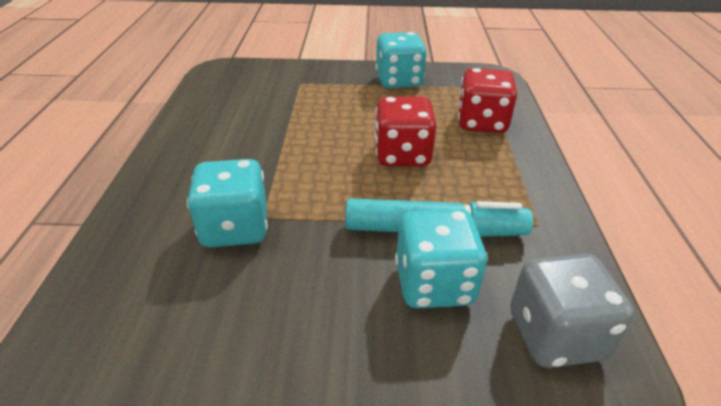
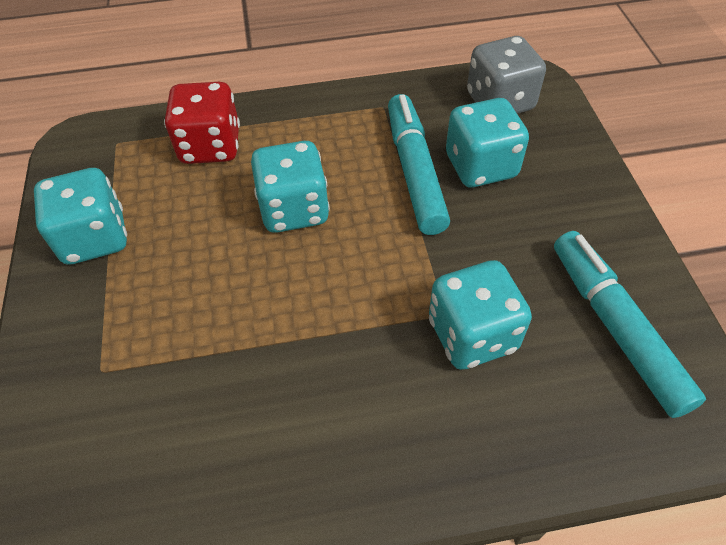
camera: 100 degrees left, 15 degrees up
red dice [375,97,437,166] -> turquoise dice [251,141,330,233]
none -> turquoise marker [554,231,706,418]

